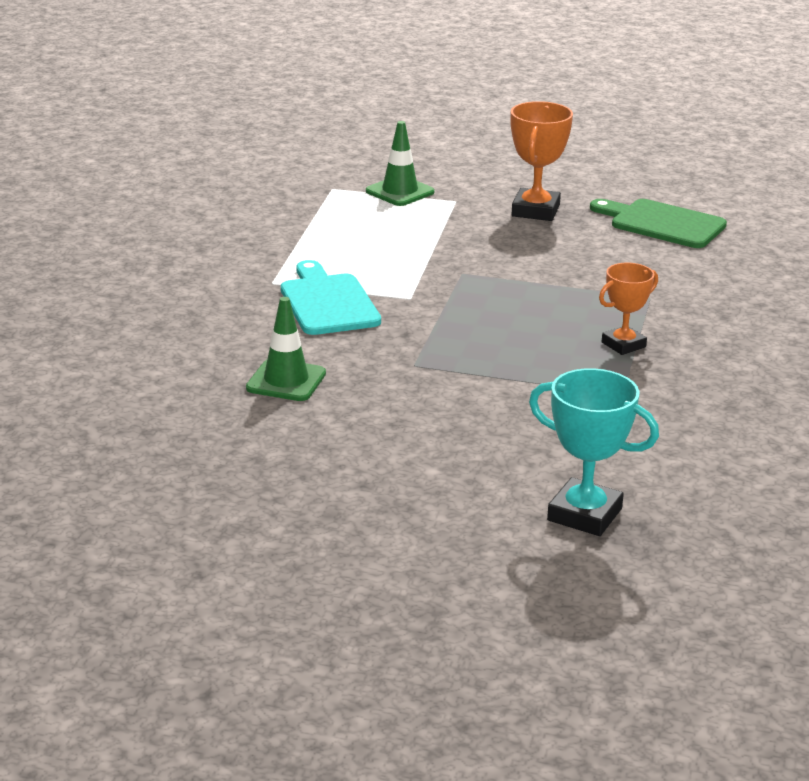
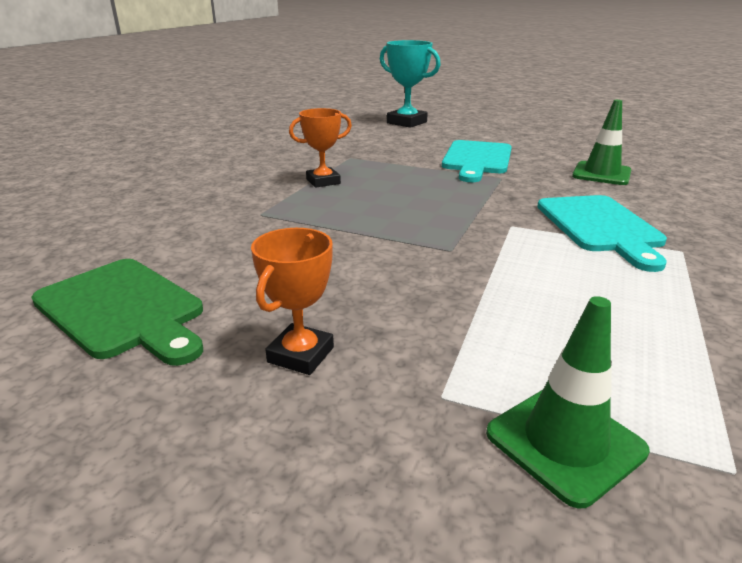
camera: 170 degrees left, 0 degrees up
orange trophy [511,101,573,221] -> orange trophy [251,228,334,375], size x0.66
none -> turquoise cutting board [442,140,512,182]

